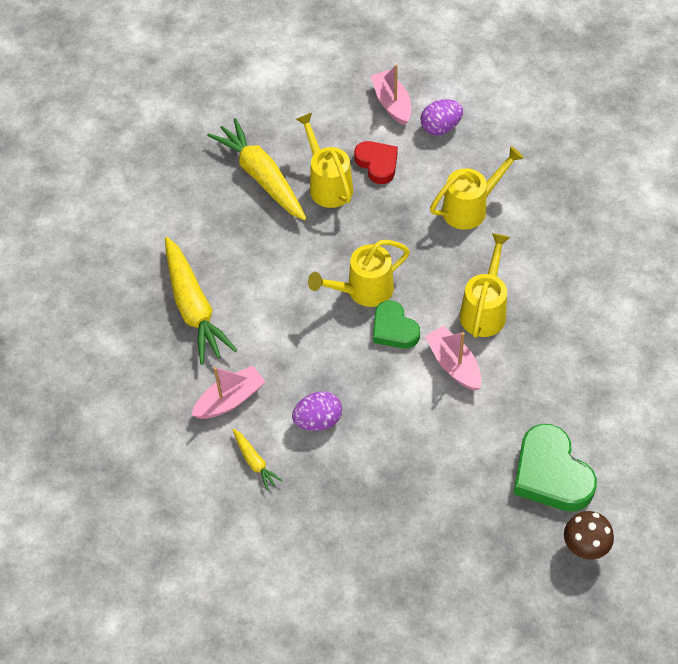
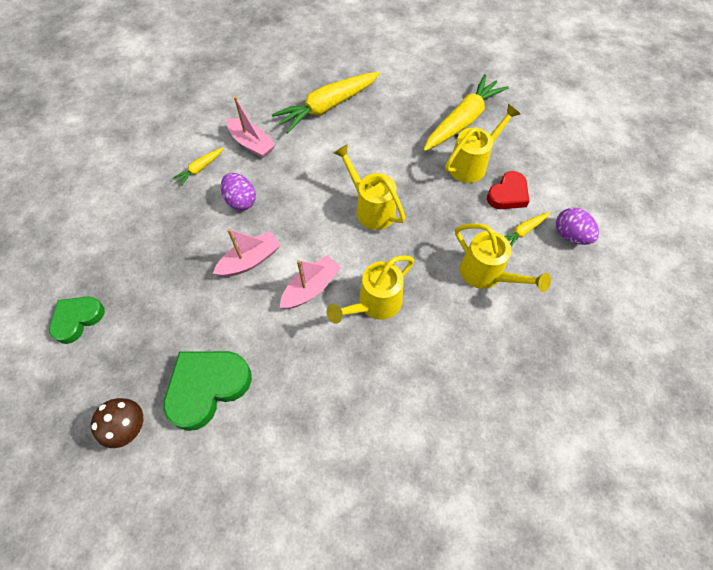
camera: 75 degrees right, 5 degrees up
pink boat [371,64,411,126] -> pink boat moved to [213,229,281,277]
green heart [373,300,420,349] -> green heart moved to [49,297,105,344]
yellow watering can [459,233,510,338] -> yellow watering can turned 135 degrees clockwise [326,255,414,324]
none -> yellow carrot [504,212,550,246]

